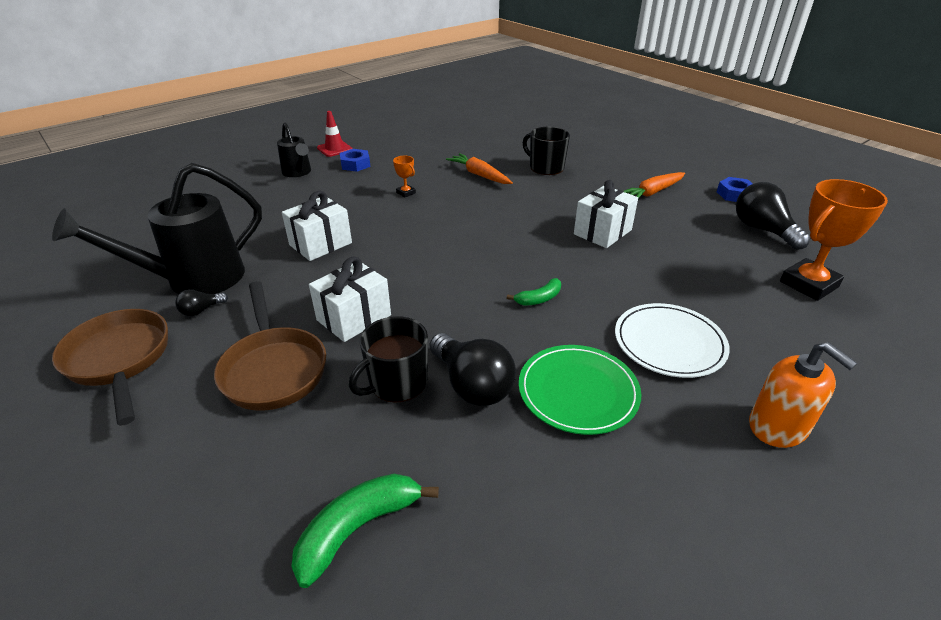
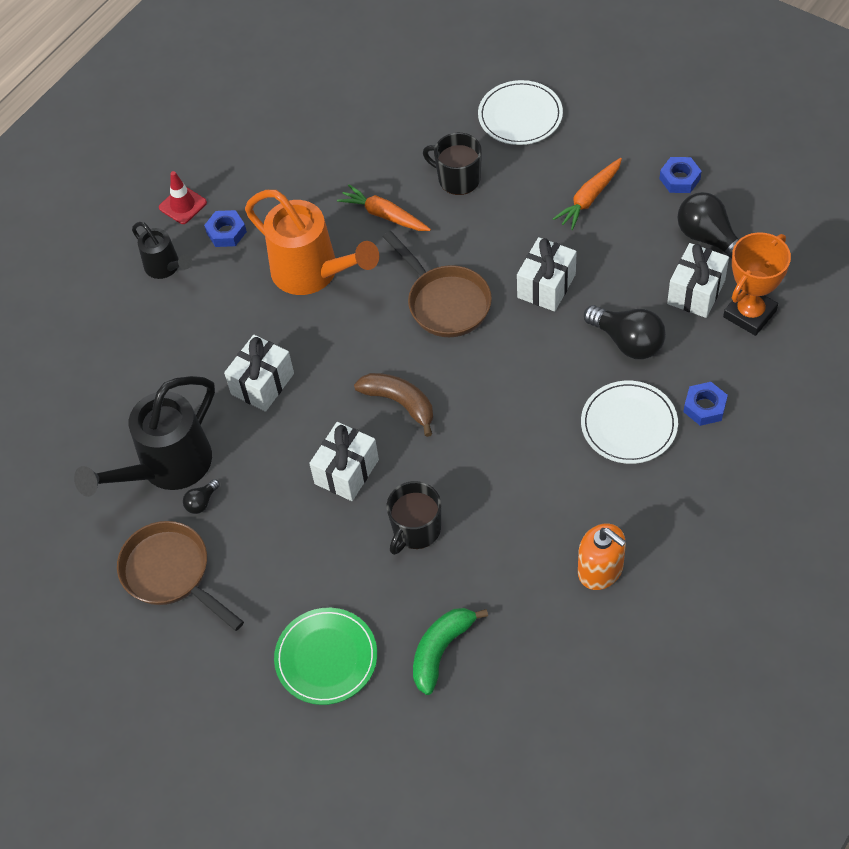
camera: 10 degrees left, 20 degrees up
brown pan [214,281,326,411] -> brown pan moved to [383,231,492,337]
orange trophy [393,156,416,197] -> orange watering can [245,190,379,295]
black light bulb [430,333,516,406] -> black light bulb moved to [584,305,666,359]
green banana [507,278,561,306] -> none
green plate [519,345,641,435] -> green plate moved to [274,608,377,705]
orange soap dispenser [749,342,857,448] -> orange soap dispenser moved to [578,523,626,590]
none -> brown banana [354,373,433,437]
none -> white plate [478,80,563,145]
none -> white gift [667,243,729,318]
none -> blue nut [684,382,728,426]

